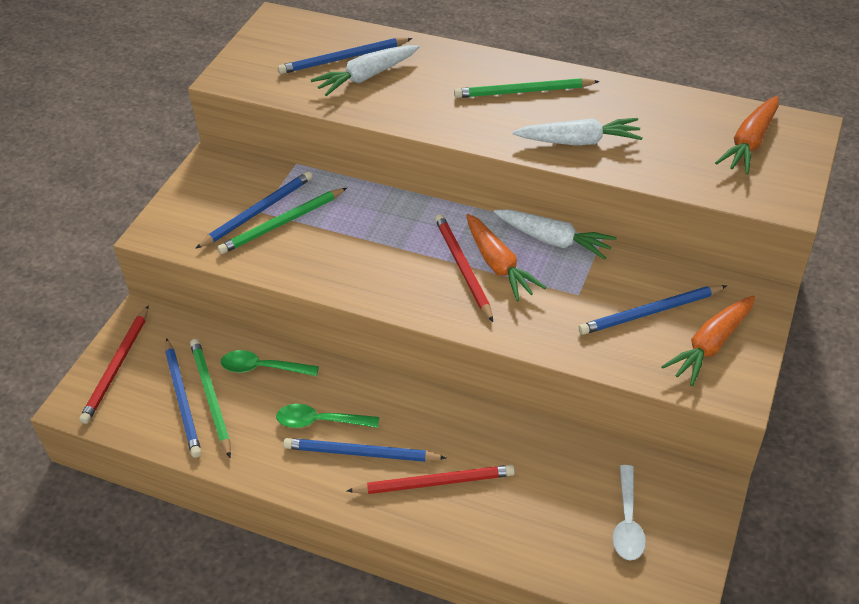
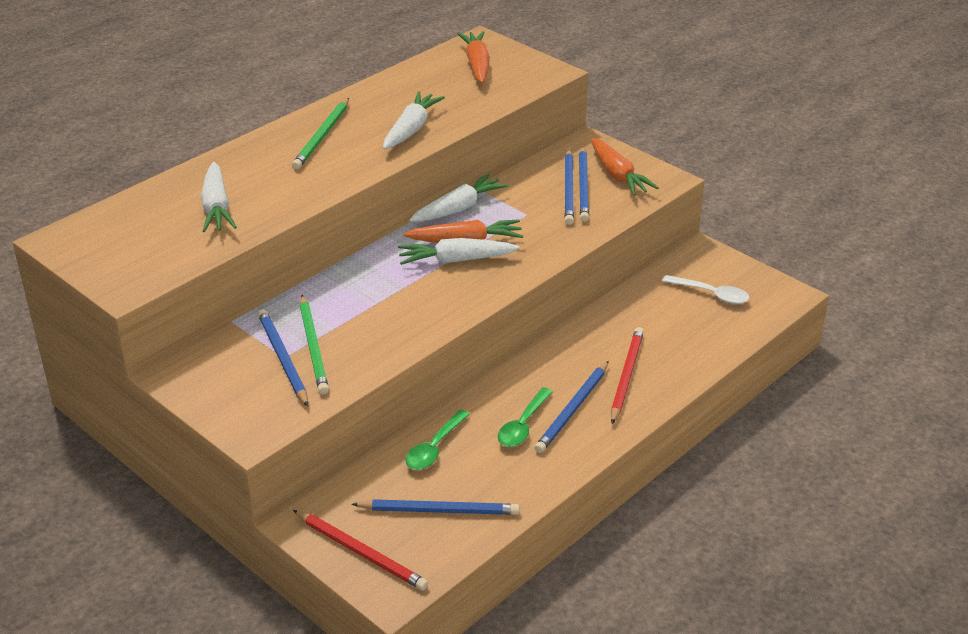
camera: 70 degrees left, 10 degrees down
green pencil [190,339,231,458] -> none
blue pencil [278,38,413,74] -> blue pencil moved to [579,146,589,222]
red pencil [435,214,493,322] -> white carrot [398,238,520,265]
orange carrot [715,96,779,174] -> orange carrot turned 150 degrees counterclockwise [458,31,490,83]

